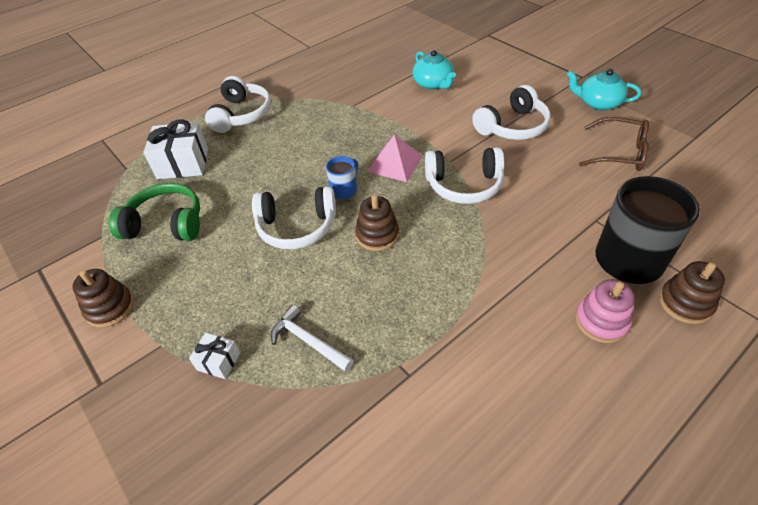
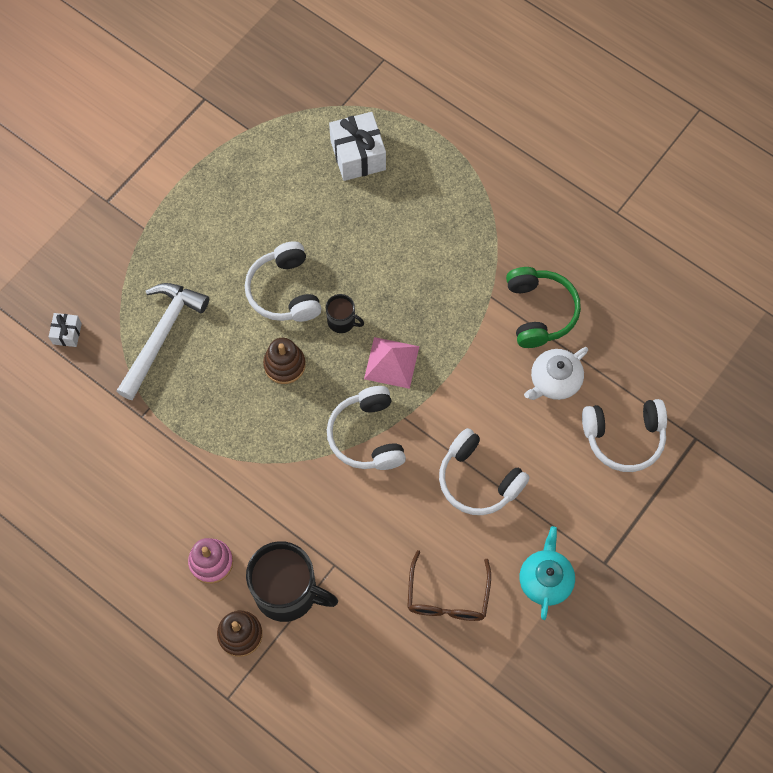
camera: 75 degrees right, 20 degrees up
brown stacking toy [72,269,134,328] -> none
green headphones [109,183,200,241] -> green headphones moved to [506,267,581,348]
white gift [189,333,240,379] -> white gift moved to [49,313,82,347]
white headphones [205,76,271,133] -> white headphones moved to [582,399,667,472]
white hammer [271,305,354,372] -> white hammer [116,283,209,400], size x1.70
blue mug [326,156,358,199] -> black mug [326,294,364,333]
turquoise teapot [413,50,456,90] -> white teapot [524,347,588,400]

